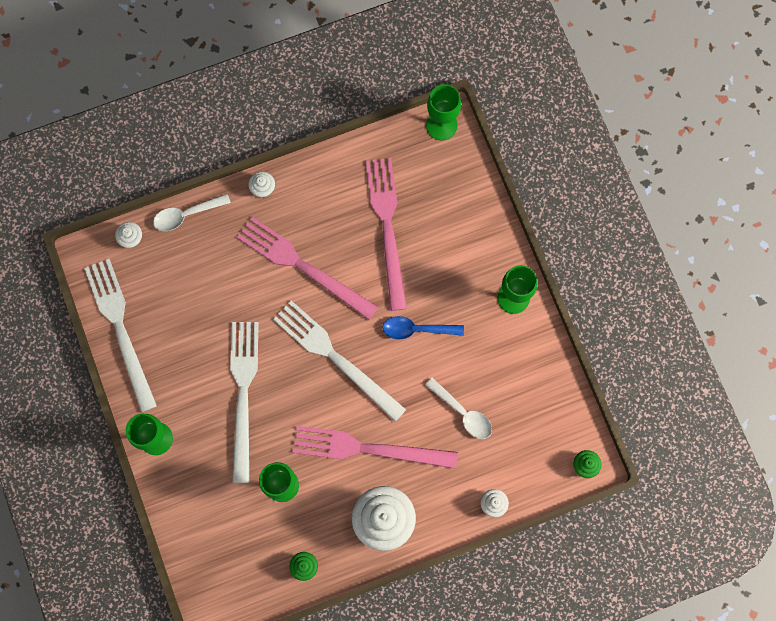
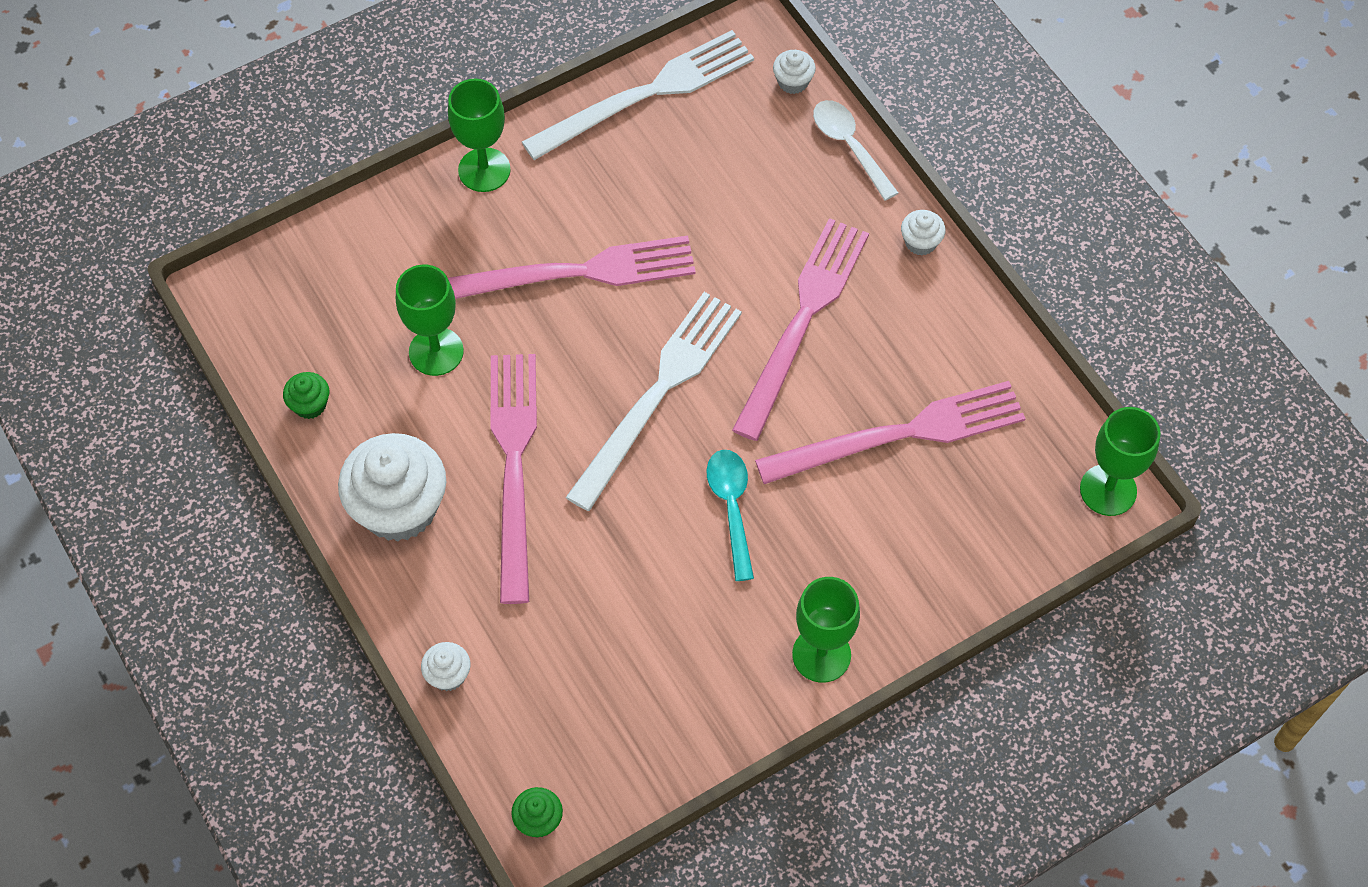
camera: 80 degrees right, 15 degrees down
white fork [230,322,259,483] -> pink fork [448,236,696,299]
blue spoon [383,316,464,339] -> turquoise spoon [706,450,754,581]
white spoon [425,377,492,439] -> none

